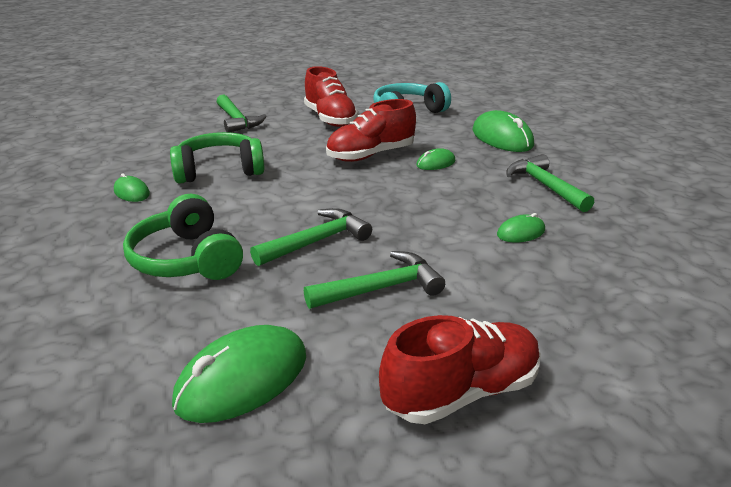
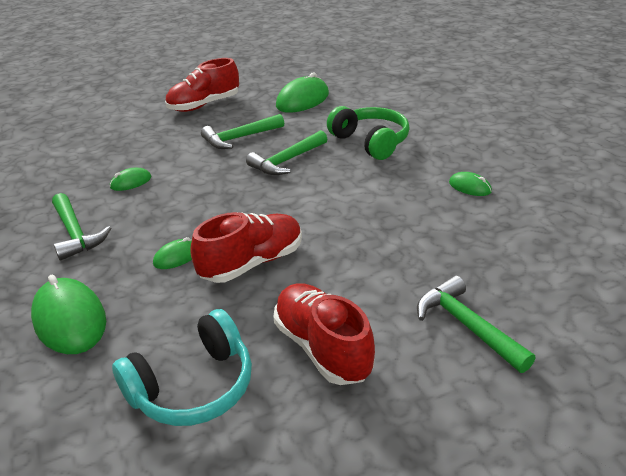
camera: 175 degrees right, 5 degrees up
green headphones [170,132,264,184] -> none

